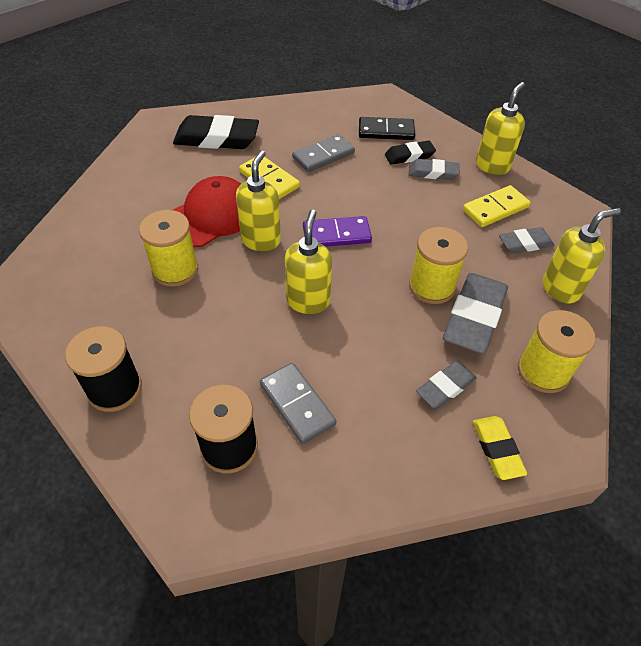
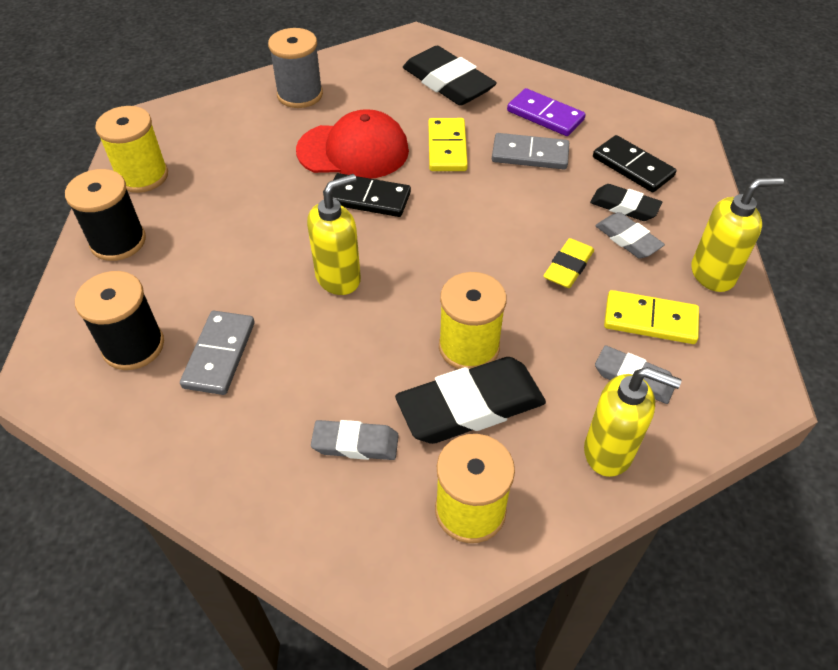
camera: 45 degrees right, 0 degrees up
yellow spool [139,210,198,287] -> yellow spool moved to [95,106,168,193]
yellow soap dispenser [236,150,281,251] -> black domino [332,173,411,217]
purple domino [303,216,372,247] -> purple domino moved to [507,88,586,136]
grey eraser [443,273,508,354] -> black eraser [395,357,546,444]
yellow eraser [473,416,527,480] -> yellow eraser moved to [544,238,594,288]
none -> grey spool [268,28,323,108]

